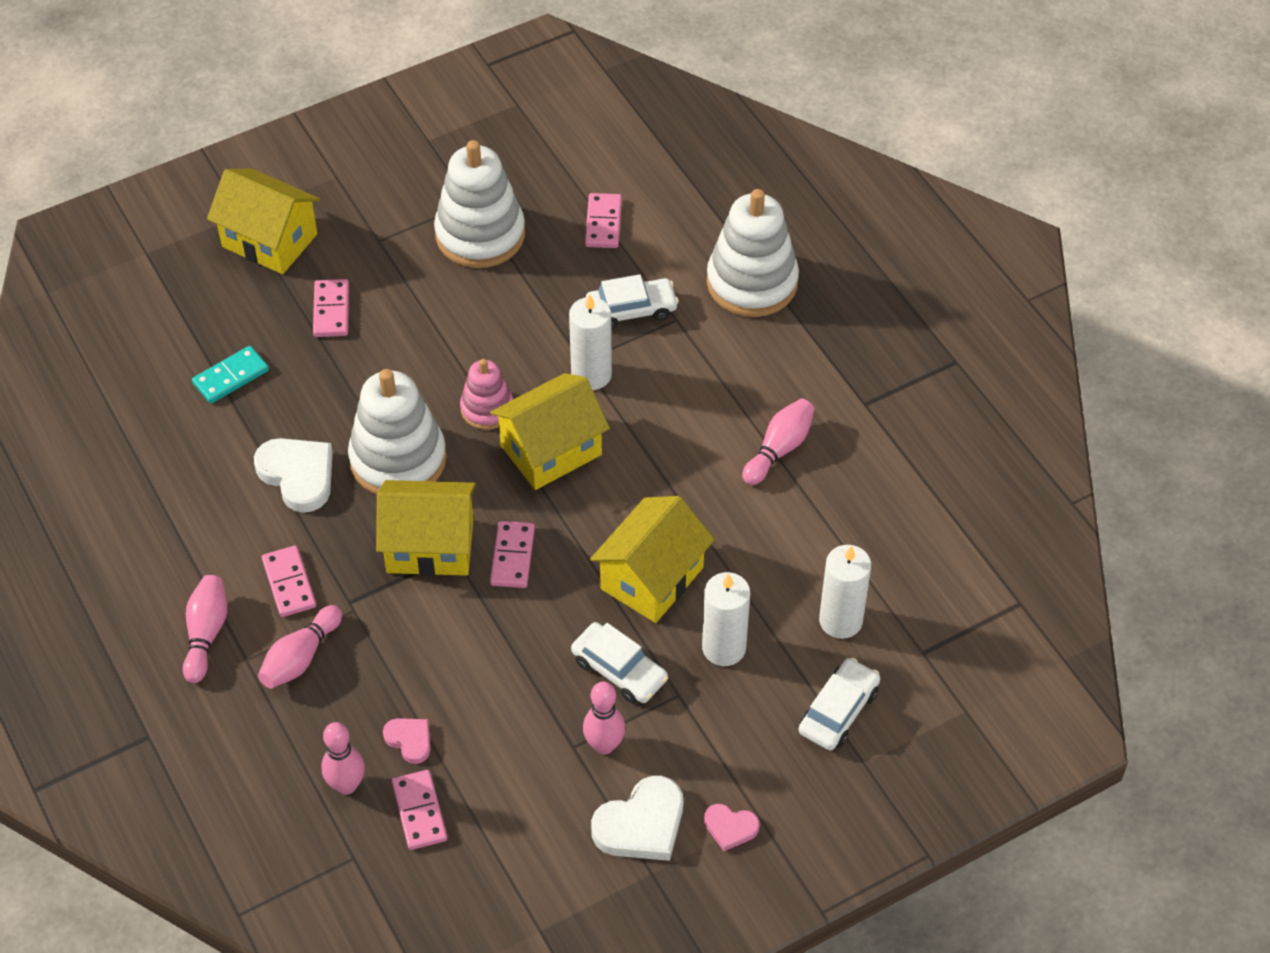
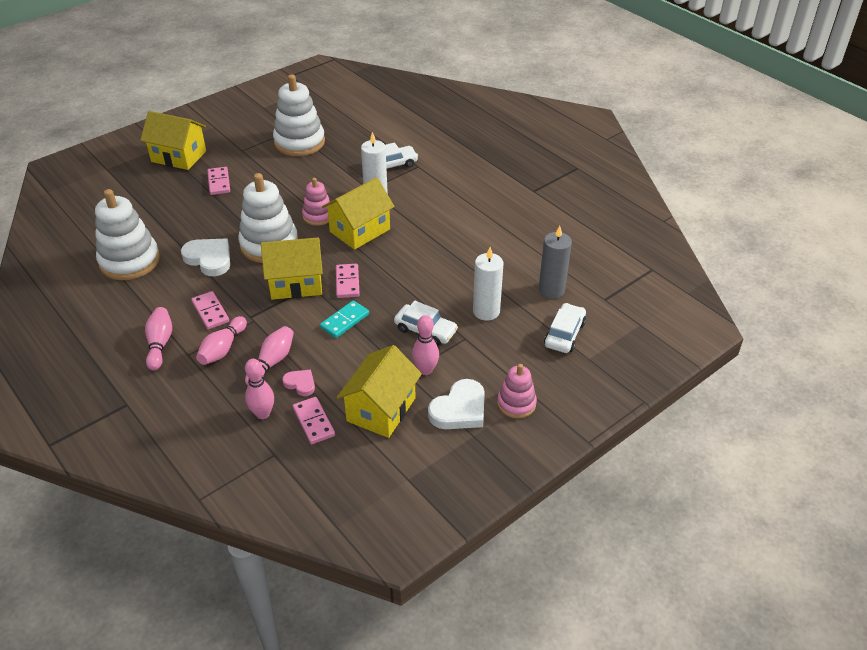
camera: 10 degrees left, 10 degrees down
turquoise domino [192,346,269,404] -> turquoise domino moved to [320,300,369,338]
pink domino [585,193,622,248] -> none
yellow house [590,496,715,623] -> yellow house moved to [337,345,422,438]
pink heart [704,804,759,851] -> pink stacking toy [497,364,537,418]
white stacking toy [707,189,799,317] -> white stacking toy moved to [95,189,160,280]
pink bowling pin [742,399,815,485] -> pink bowling pin moved to [245,326,294,386]
white candle [819,545,871,639] -> grey candle [539,226,572,298]

